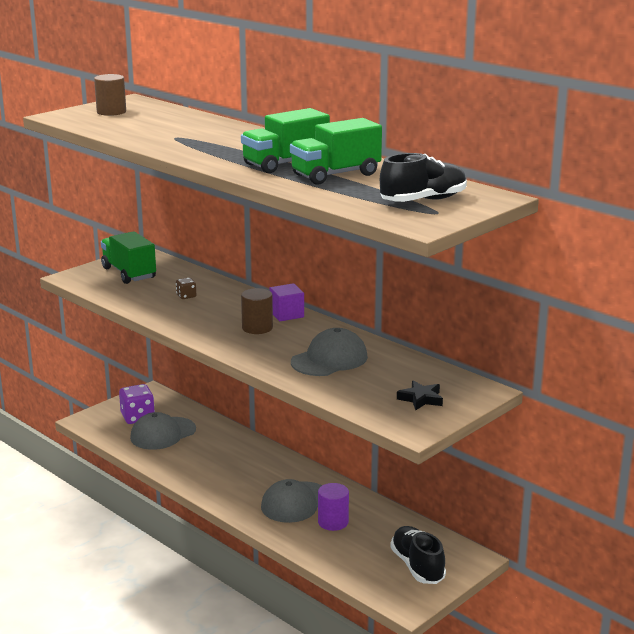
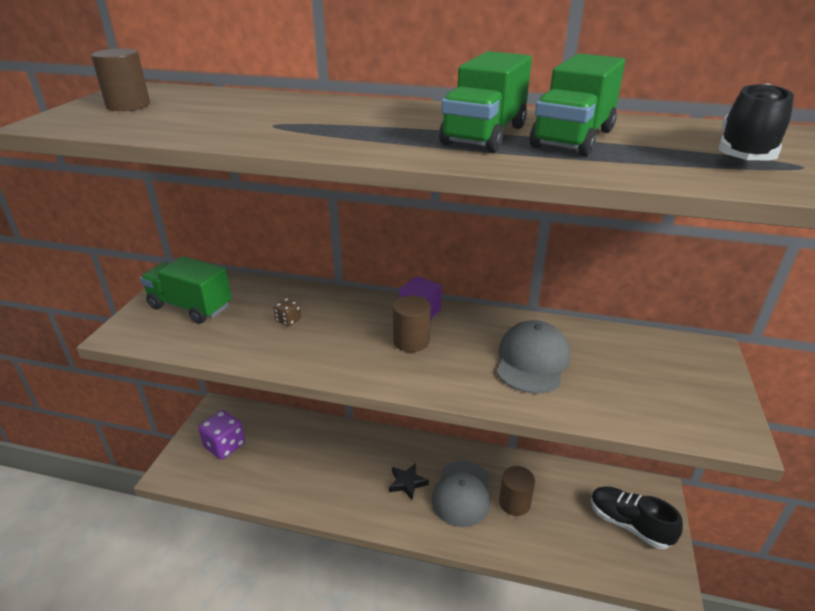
camera: 30 degrees left, 10 degrees up
grey cap [130,412,196,450] -> none
purple cylinder [318,483,349,531] -> brown cylinder [499,466,535,516]
black star [397,381,443,410] -> black star moved to [389,463,429,500]

